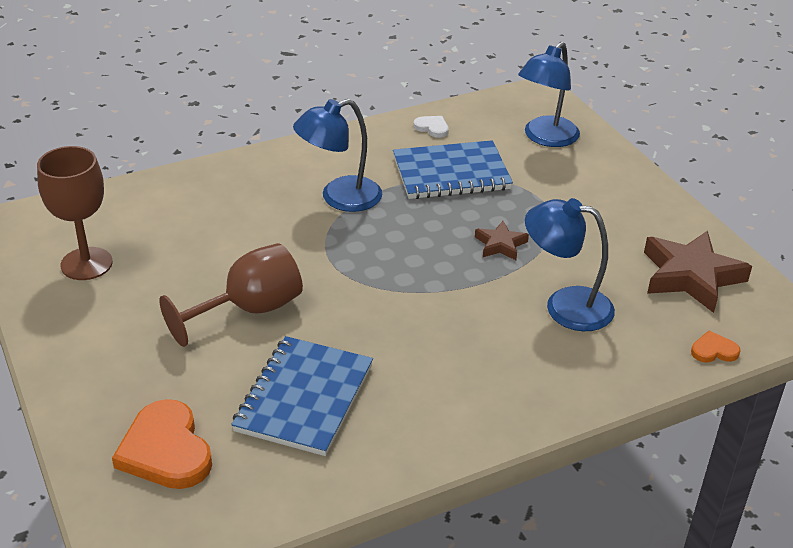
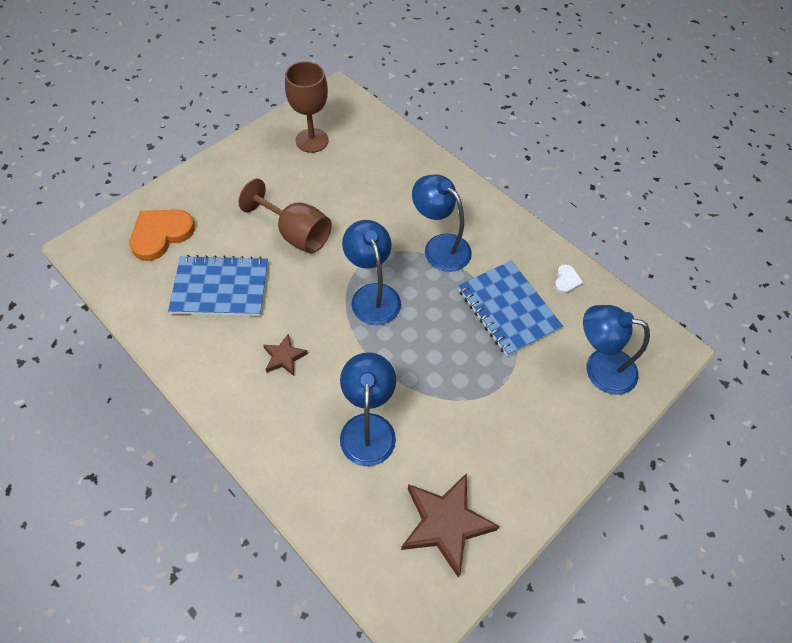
camera: 70 degrees right, 20 degrees up
brown star [475,221,529,260] -> brown star moved to [263,334,308,376]
orange heart [691,331,740,363] -> none
none -> blue lamp [342,220,401,325]

